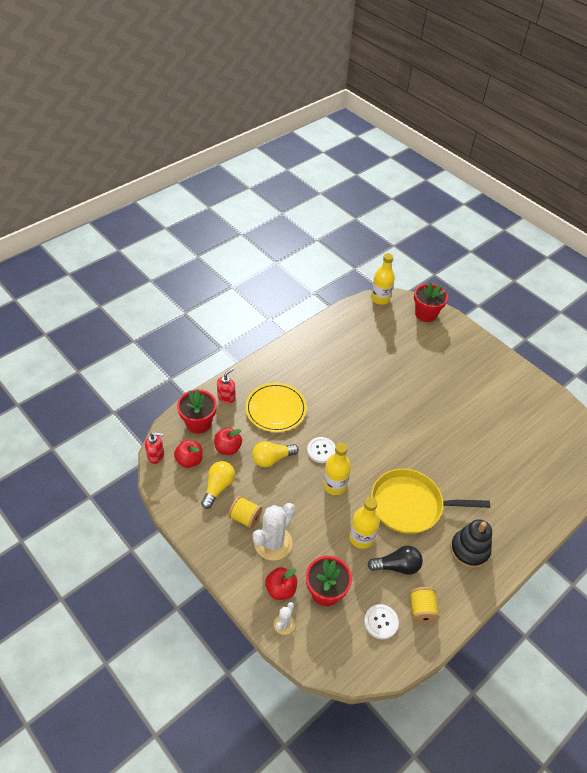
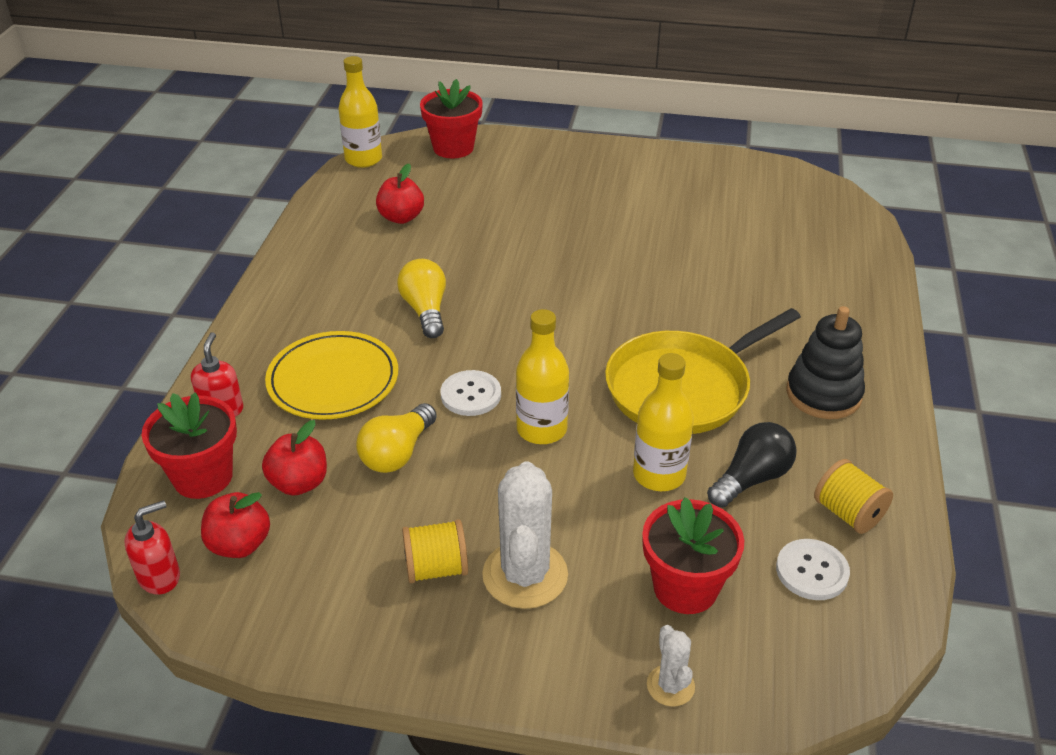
camera: 35 degrees left, 10 degrees down
yellow light bulb [201,461,235,509] -> yellow light bulb moved to [397,259,446,338]
red apple [265,567,297,600] -> red apple moved to [376,164,424,224]

